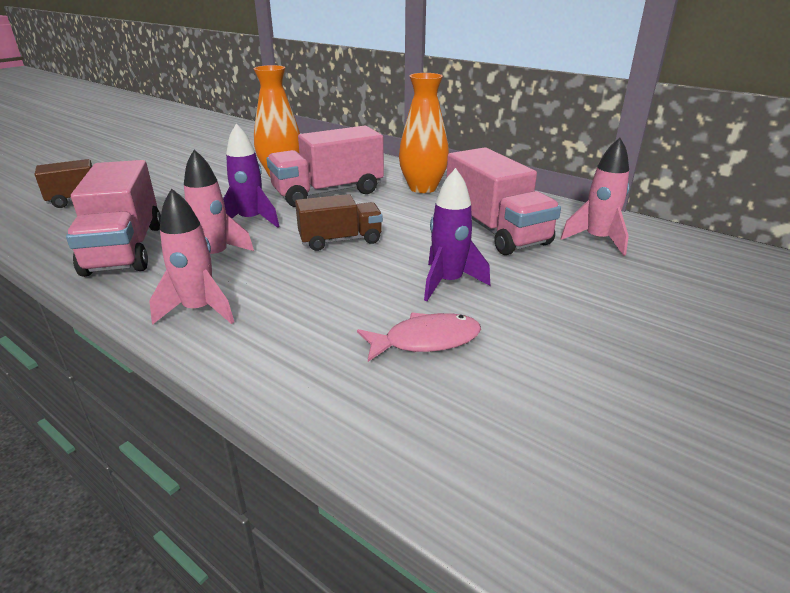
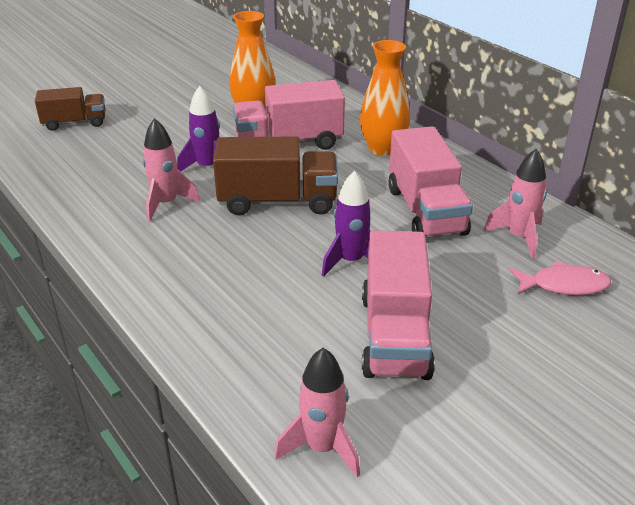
camera: 15 degrees right, 5 degrees up
pink truck [66,160,161,277] -> pink truck moved to [362,230,435,380]
pink rocket [149,188,234,324] -> pink rocket moved to [275,348,360,478]
brown truck [295,194,383,251] -> brown truck [213,136,338,215], size x1.59
pink fish [357,312,481,362] -> pink fish moved to [510,261,611,295]

